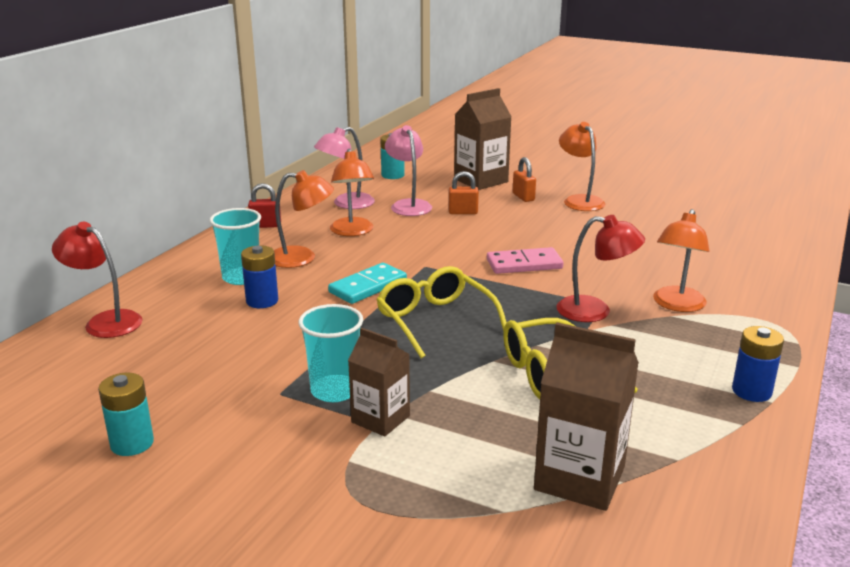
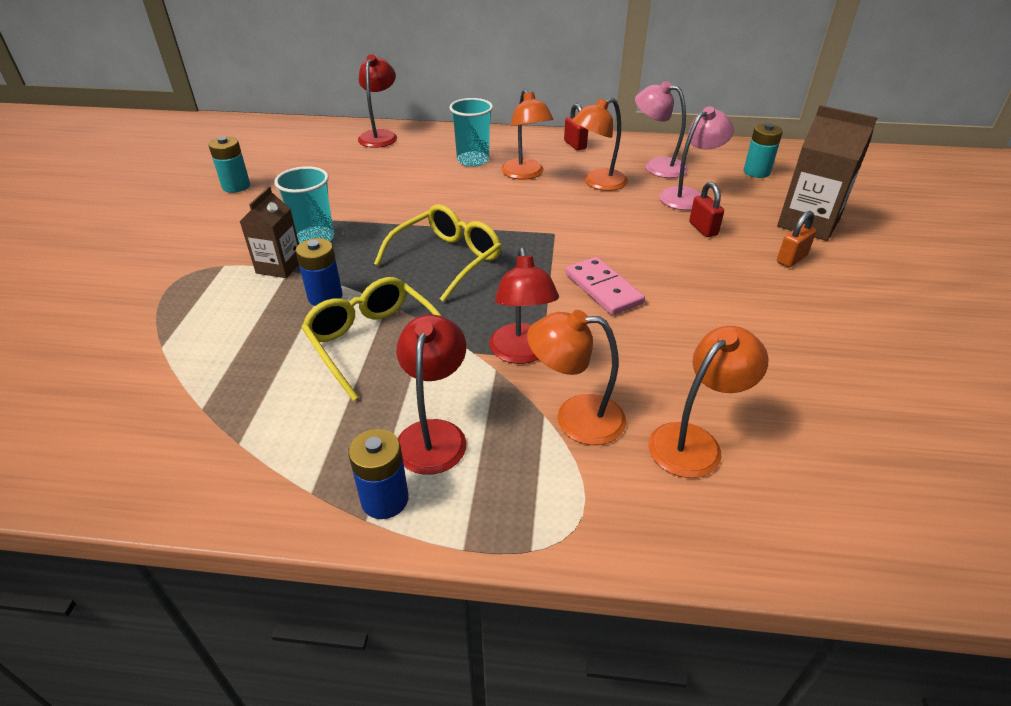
camera: 70 degrees right, 15 degrees up
blue battery [241,245,278,308] -> blue battery moved to [296,238,343,306]
turquoise domino [328,263,407,304] -> none
orange padlock [449,171,479,214] -> red padlock [689,182,724,237]
brown carton [534,322,639,511] -> none
orange lamp [559,122,605,211] -> orange lamp moved to [648,326,769,478]
none -> red lamp [396,314,466,475]

